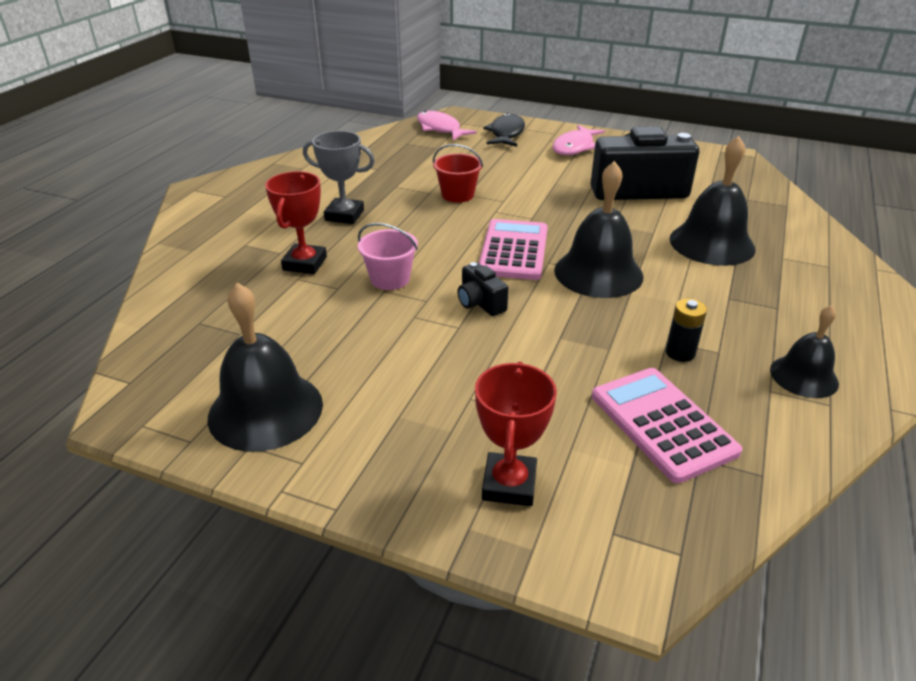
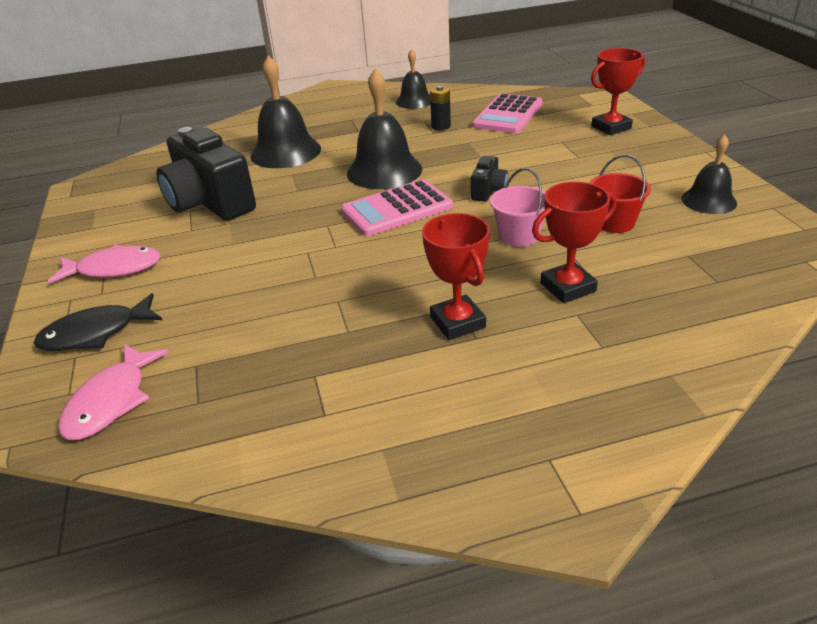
camera: 125 degrees left, 0 degrees up
black bell [208,283,323,452] -> black bell [681,134,737,214], size x0.60
grey trophy [303,131,375,224] -> red trophy [422,213,490,340]
red bucket [433,144,483,203] -> red bucket moved to [590,155,651,233]

